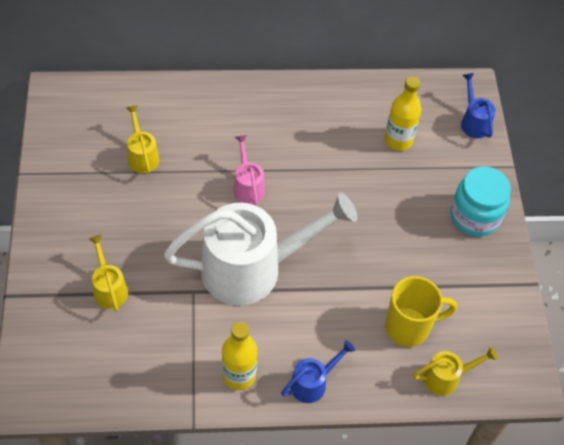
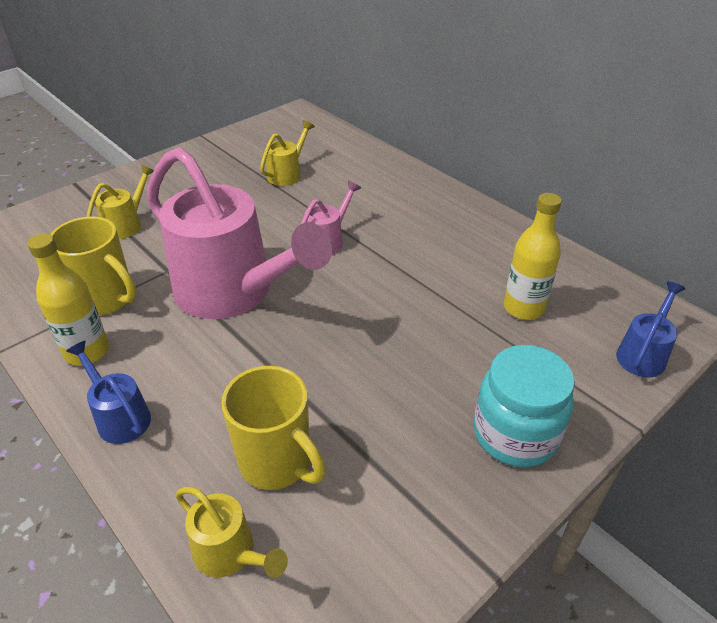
camera: 55 degrees right, 15 degrees down
white watering can [164,193,357,305] -> pink watering can [147,147,332,319]
blue watering can [281,340,355,403] -> blue watering can turned 150 degrees counterclockwise [66,341,151,444]
none -> yellow mug [50,216,137,315]

